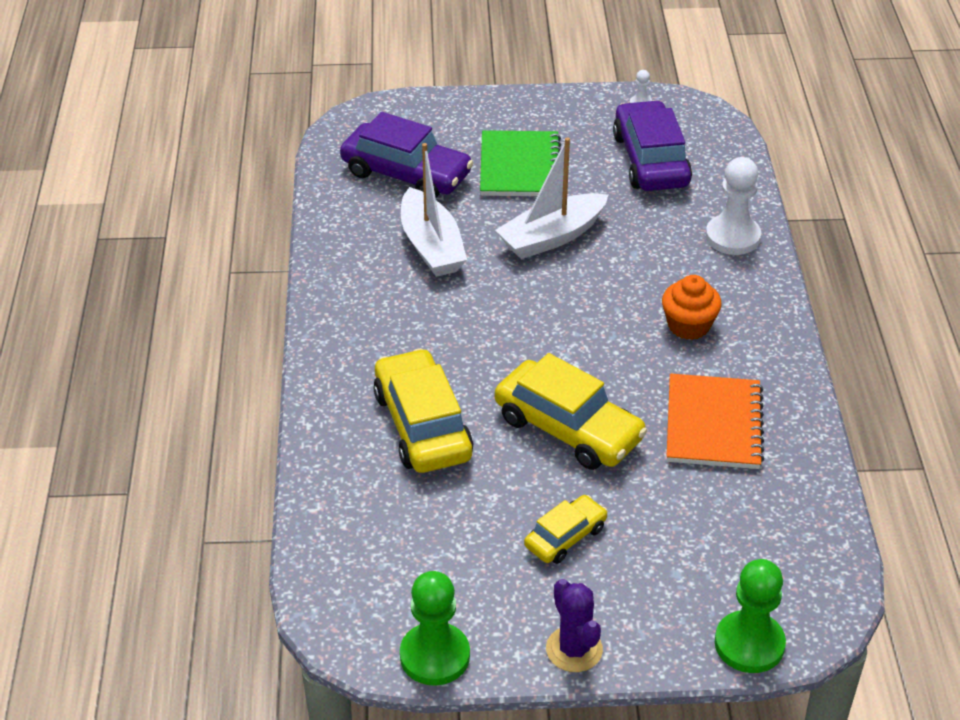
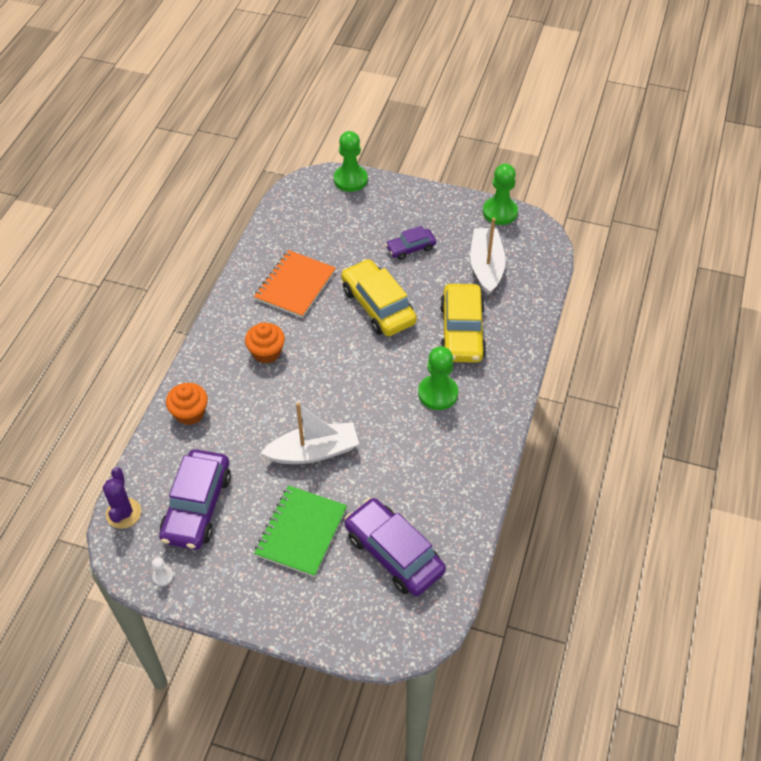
camera: 160 degrees left, 10 degrees up
white boat [401,143,467,277] -> white boat moved to [470,218,506,296]
yellow car [524,495,608,564] -> purple car [386,226,436,260]
purple cactus [546,579,603,672] -> purple cactus moved to [103,467,141,529]
white pawn [706,157,761,255] -> orange cupcake [166,383,208,425]
none -> green pawn [418,346,458,410]

